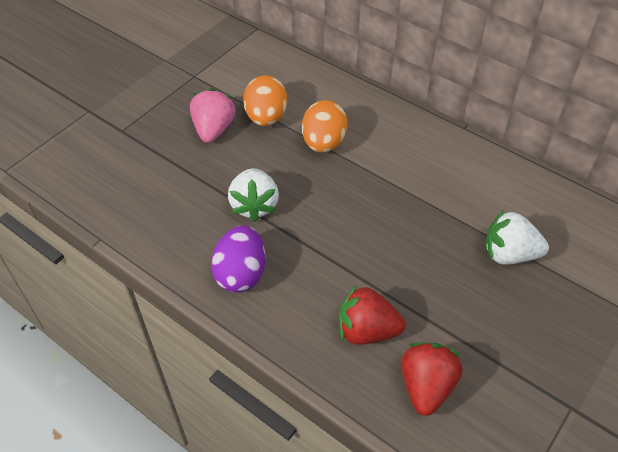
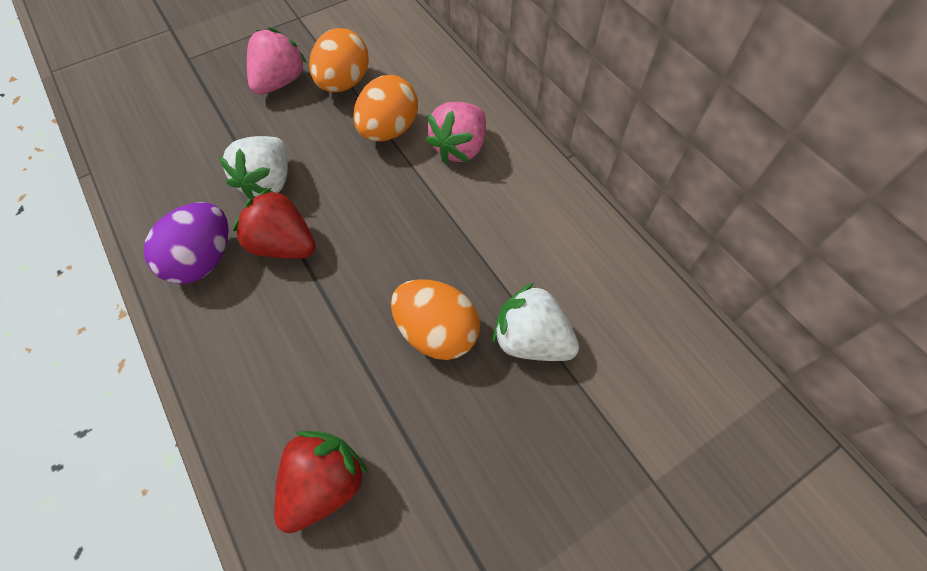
camera: 20 degrees right, 10 degrees up
red strawberry [339,285,406,345] -> red strawberry moved to [233,187,316,258]
none -> orange egg [391,279,480,360]
none -> pink strawberry [426,102,486,163]

